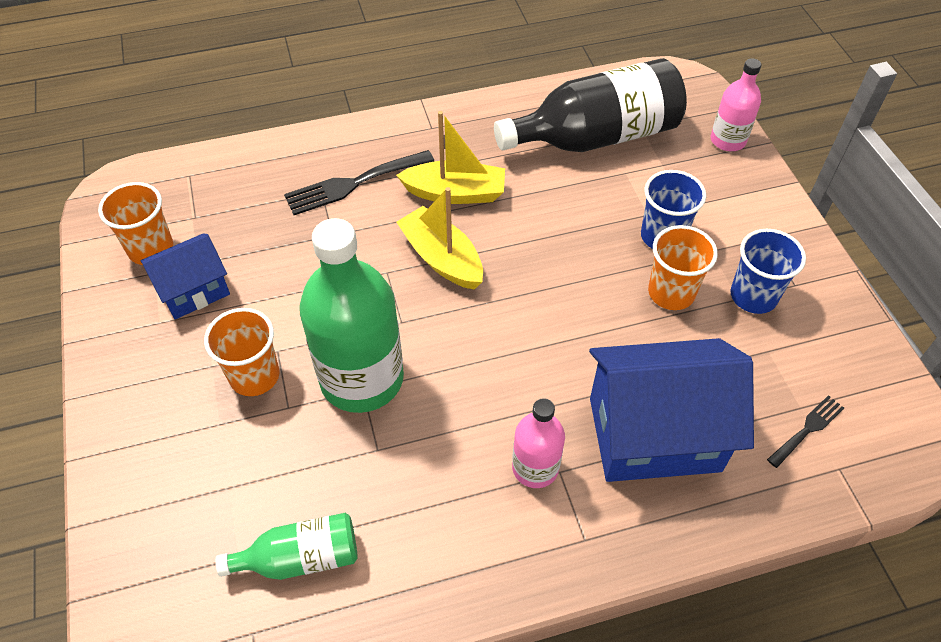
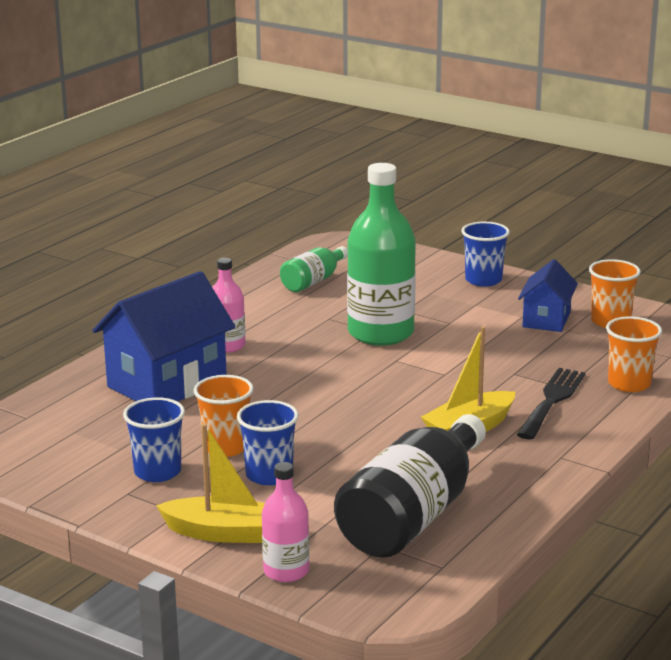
camera: 140 degrees right, 30 degrees down
orange cup [204,308,279,396] -> orange cup moved to [606,316,662,392]
yellow boat [396,187,483,290] -> yellow boat moved to [156,424,265,543]
black fork [767,395,844,468] -> none
none -> blue cup [461,222,510,287]

